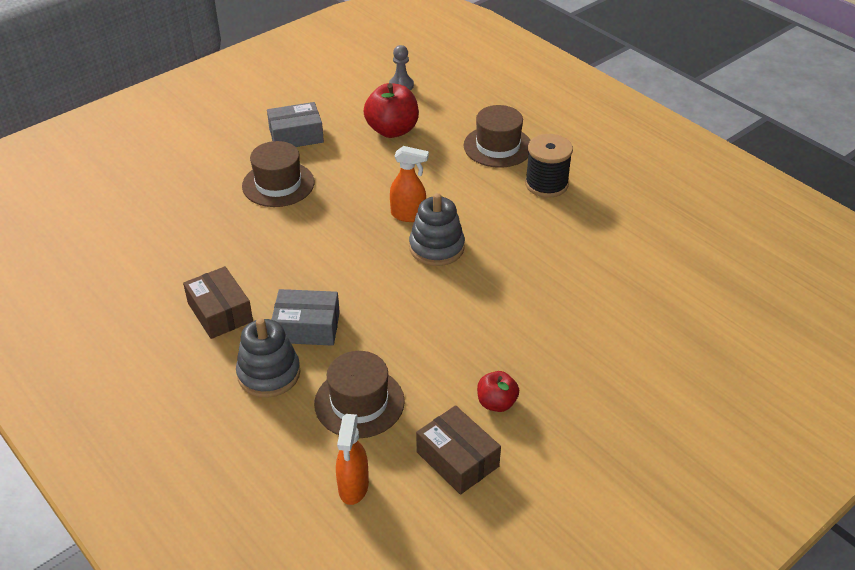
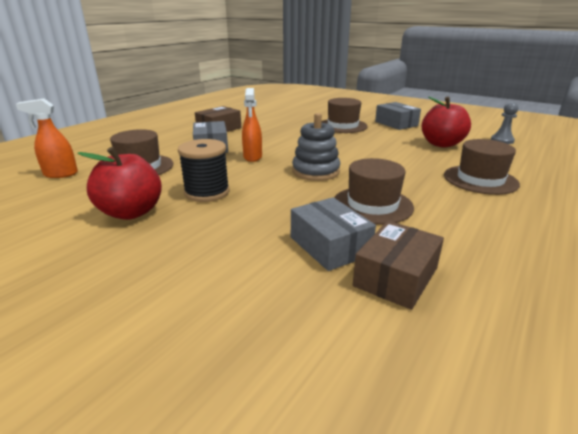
camera: 75 degrees right, 15 degrees down
grey stacking toy [236,318,300,398] -> none
orange spray bottle [390,146,429,222] -> orange spray bottle moved to [242,88,262,162]
brown box [416,405,501,495] -> brown box moved to [353,221,444,310]
red apple [477,371,519,412] -> red apple [77,147,162,220], size x1.74
black spool [525,134,573,198] -> black spool moved to [178,139,230,202]
none -> grey box [291,197,376,271]
none -> brown hat [334,158,414,225]

